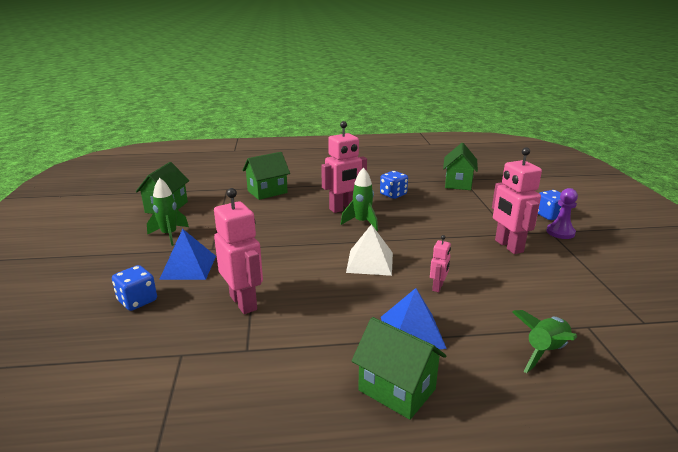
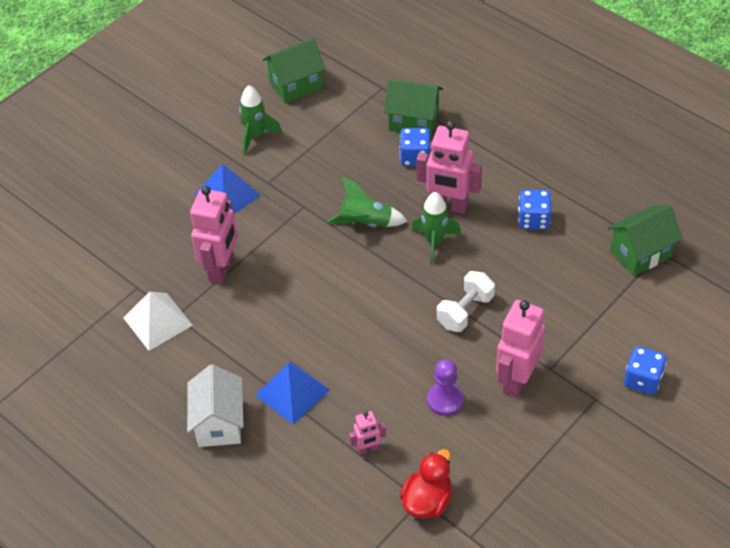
camera: 50 degrees right, 25 degrees up
blue dice [112,265,157,311] -> blue dice moved to [400,128,431,166]
white pyramid [346,224,393,276] -> white pyramid moved to [123,292,193,351]
green house [352,317,446,420] -> white house [187,364,243,447]
pink robot [430,235,451,292] -> pink robot moved to [349,411,386,455]
green rocket [512,310,577,373] -> green rocket moved to [328,177,408,227]
purple pawn [546,188,578,239] -> purple pawn moved to [427,359,463,416]
none -> red duck [400,449,452,519]
none -> white dumbbell [437,271,495,332]

